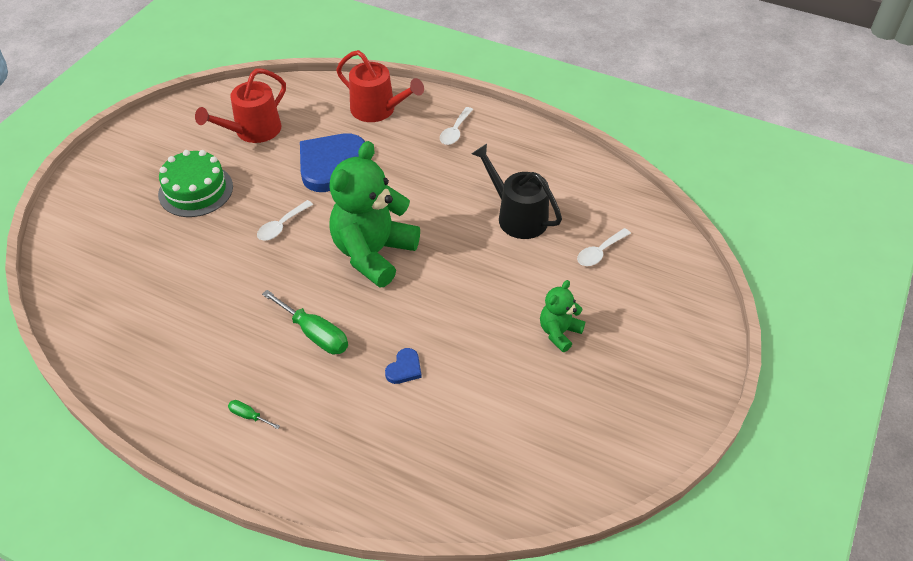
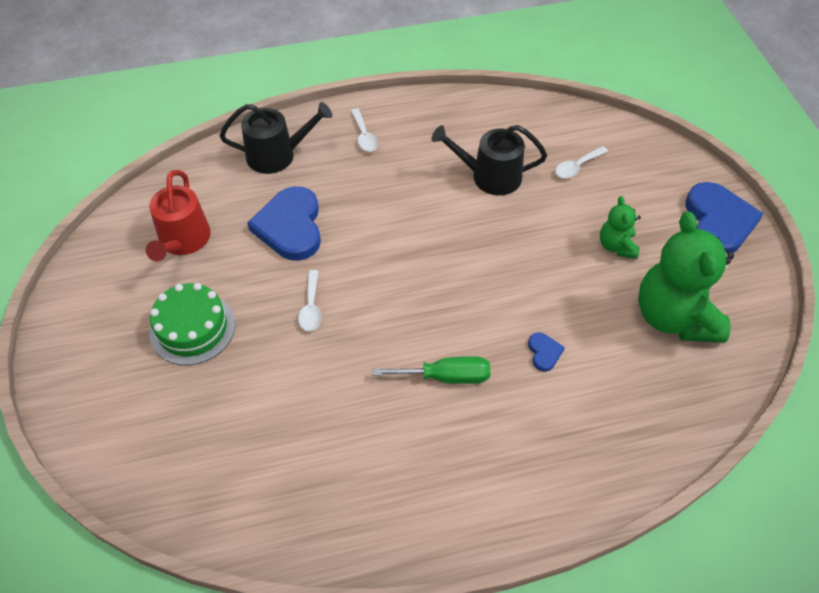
camera: 40 degrees left, 5 degrees up
green screwdriver [228,400,280,429] -> none
green teddy bear [329,141,420,288] -> green teddy bear moved to [638,211,734,343]
red watering can [336,50,424,122] -> black watering can [220,102,332,174]
white spoon [577,228,631,266] -> white spoon turned 45 degrees clockwise [555,146,608,178]
none -> blue heart [685,182,764,253]

